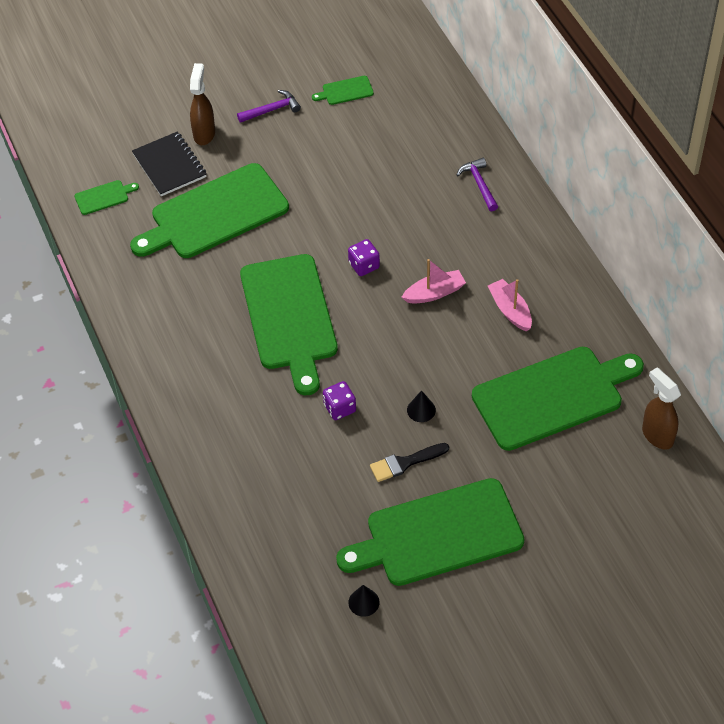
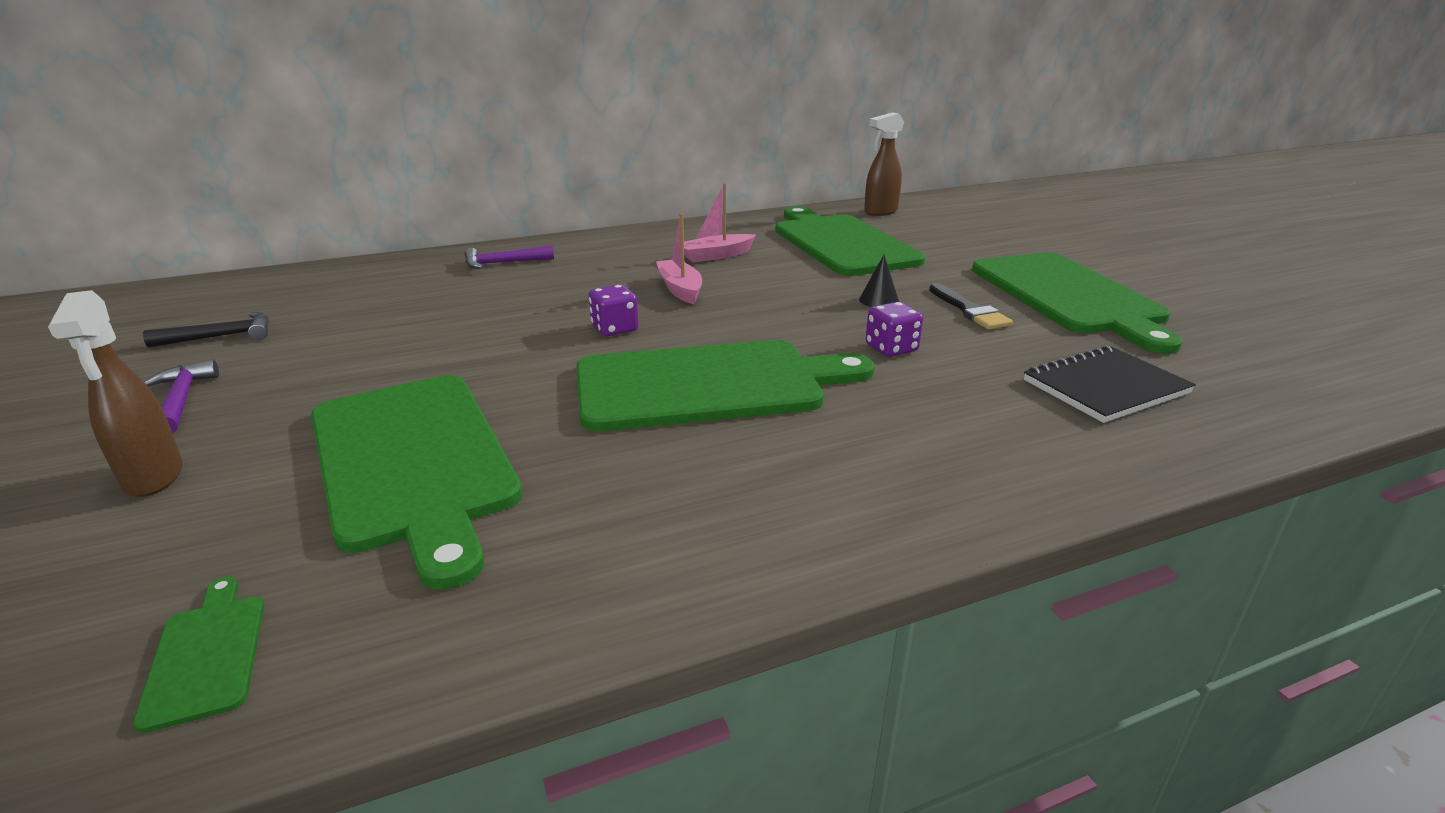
camera: 90 degrees left, 25 degrees down
black notebook [132,132,207,196] -> black notebook moved to [1024,345,1196,423]
brown spray bottle [190,63,215,145] -> brown spray bottle turned 120 degrees counterclockwise [48,290,183,497]
green cutting board [312,76,374,105] -> black hammer [143,312,269,347]
black cone [348,585,380,617] -> none

